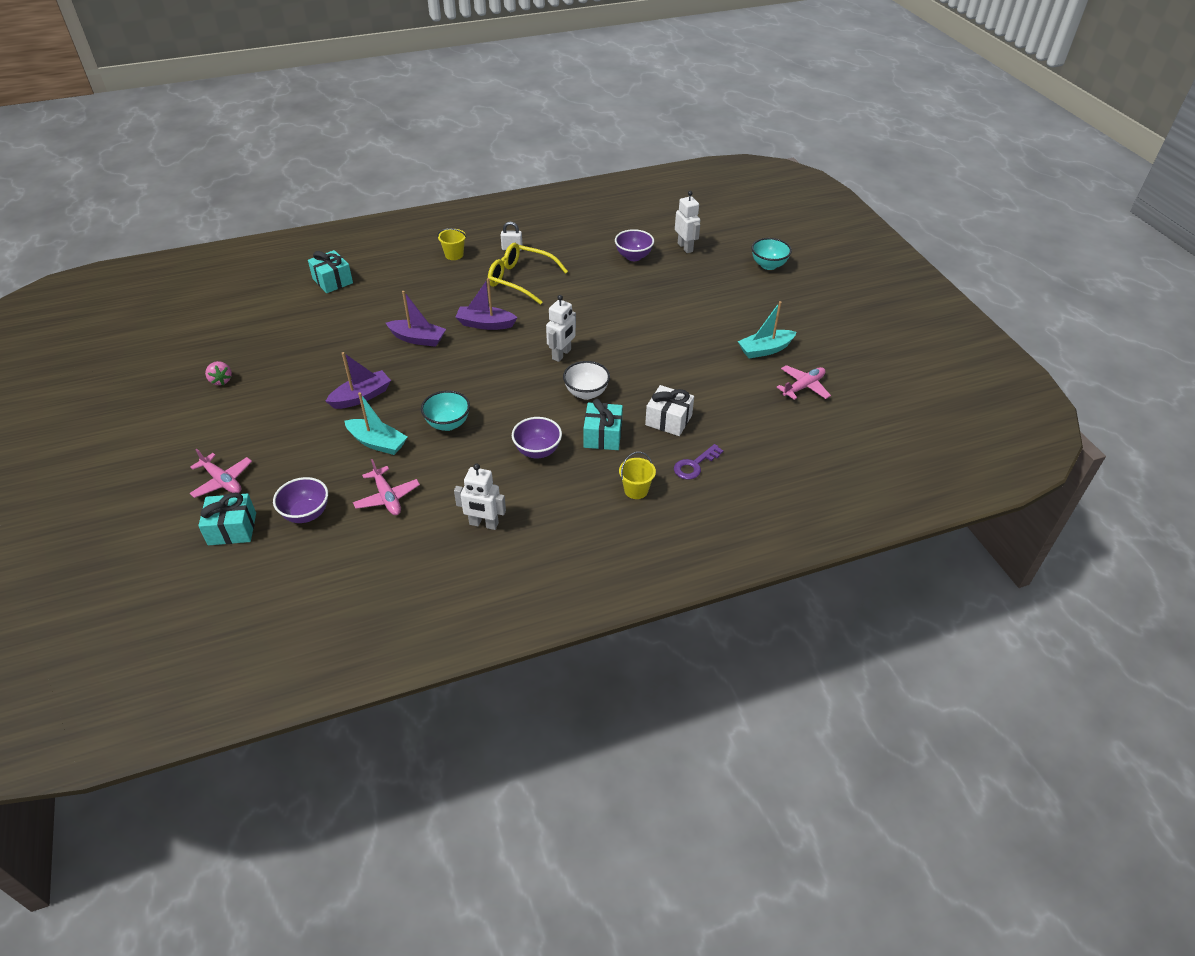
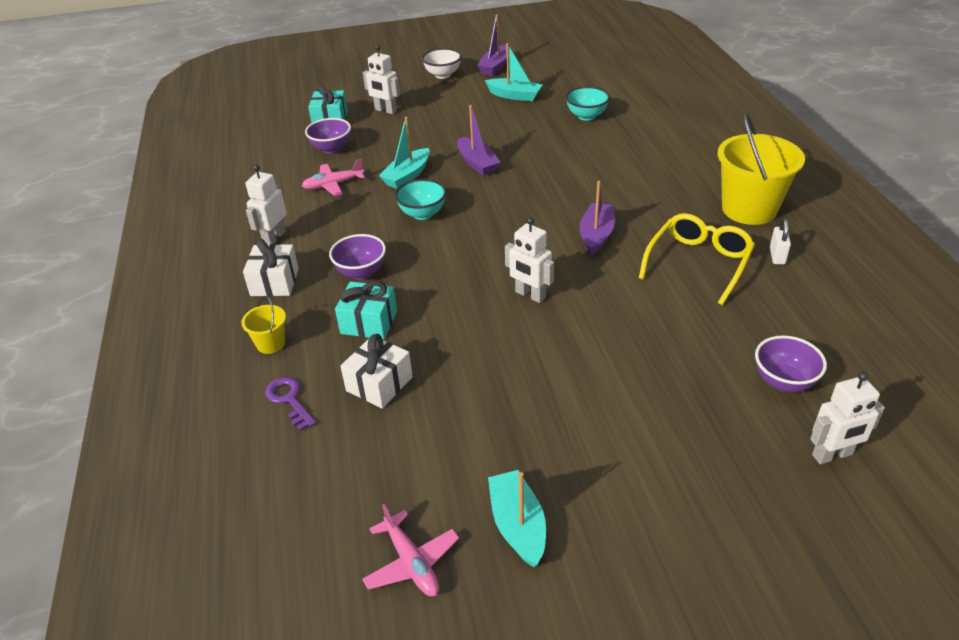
camera: 100 degrees right, 5 degrees down
pink plane [190,449,252,498] -> white robot [363,45,400,114]
pink strawberry [205,361,232,385] -> turquoise boat [485,43,543,101]
turquoise gift [308,250,353,293] -> none
purple boat [386,291,446,347] -> purple boat moved to [477,14,507,76]
yellow bucket [437,228,466,260] -> yellow bucket [718,113,805,225], size x2.18
white bowl [563,361,610,400] -> white bowl moved to [422,48,462,79]
turquoise bowl [751,238,792,270] -> turquoise bowl moved to [565,86,610,121]
none -> white gift [243,239,299,296]

